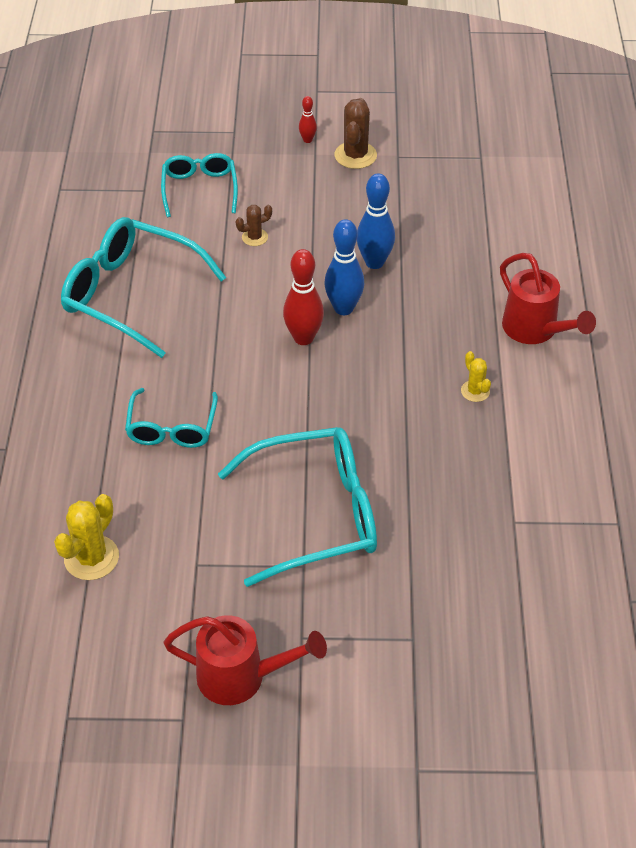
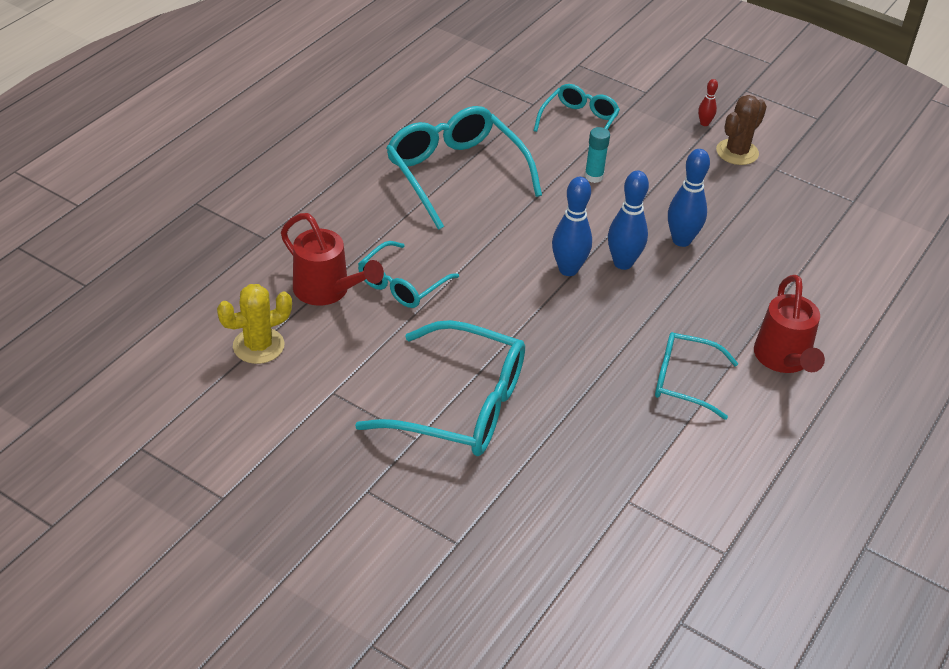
camera: 30 degrees right, 5 degrees down
red watering can [163,615,327,705] -> red watering can moved to [281,213,384,306]
brown cactus [236,205,272,246] -> turquoise glue stick [585,127,610,183]
red bowling pin [283,249,324,345] -> blue bowling pin [552,177,592,276]
yellow cactus [461,351,491,402] -> turquoise glasses [655,332,738,420]

